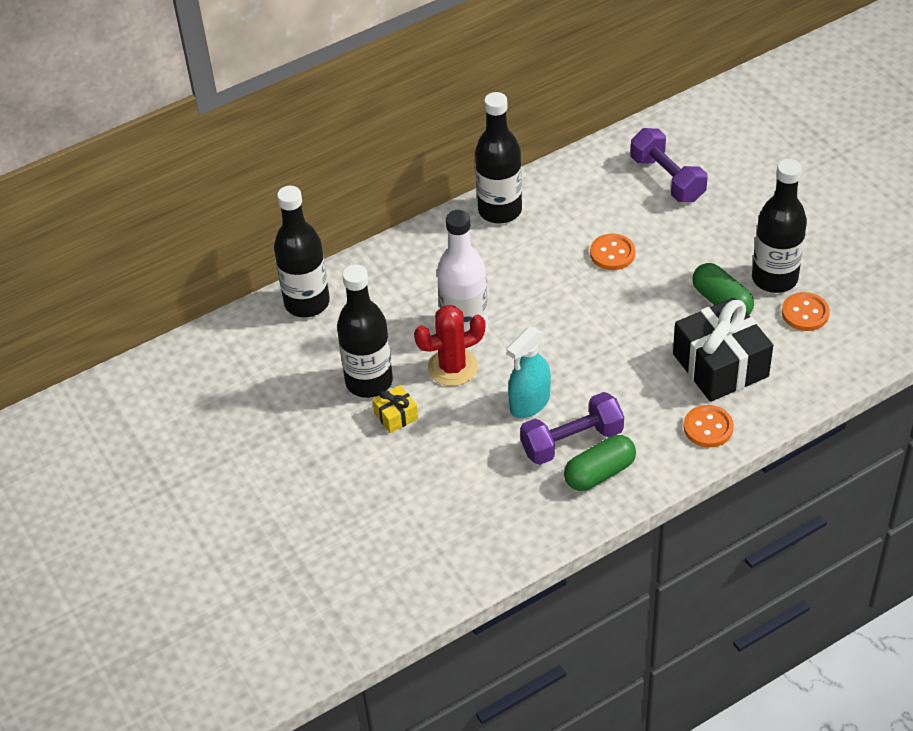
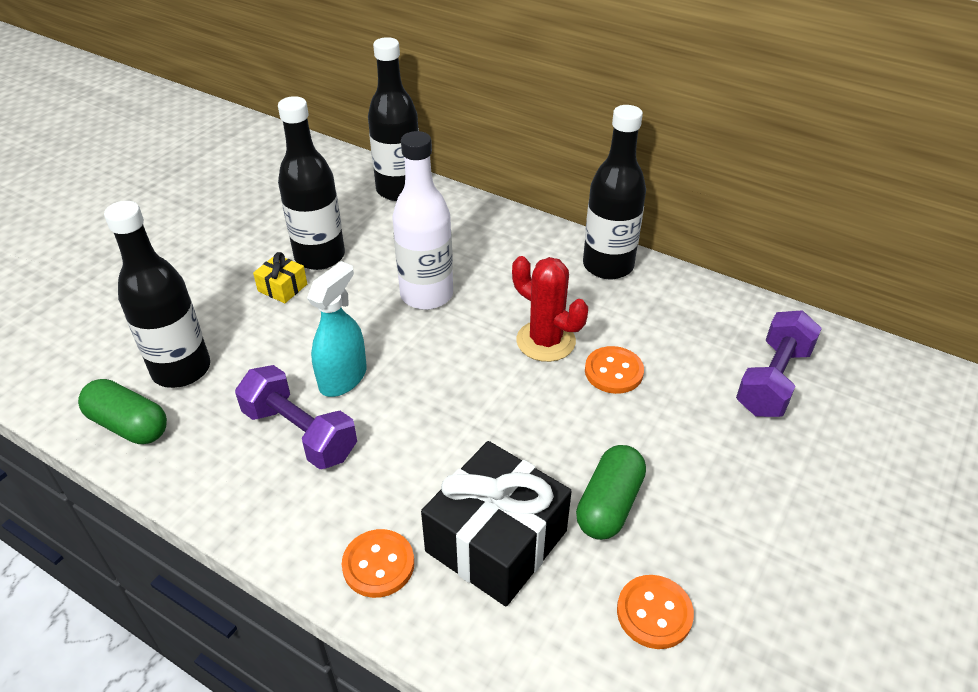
camera: 60 degrees right, 5 degrees down
red cactus [414,305,486,386] -> red cactus moved to [512,256,588,362]
turquoise spray bottle [507,327,551,418] -> turquoise spray bottle turned 105 degrees clockwise [307,261,367,397]
green capsule [564,435,636,491] -> green capsule moved to [78,379,167,444]
black bottle [752,159,807,293] -> black bottle moved to [104,201,210,388]

